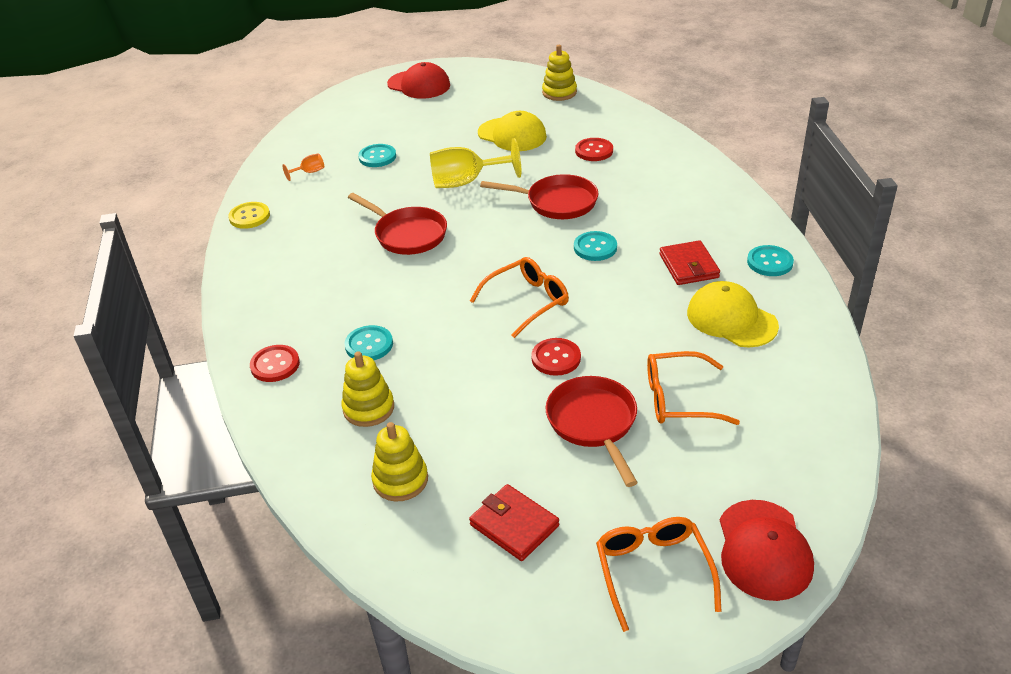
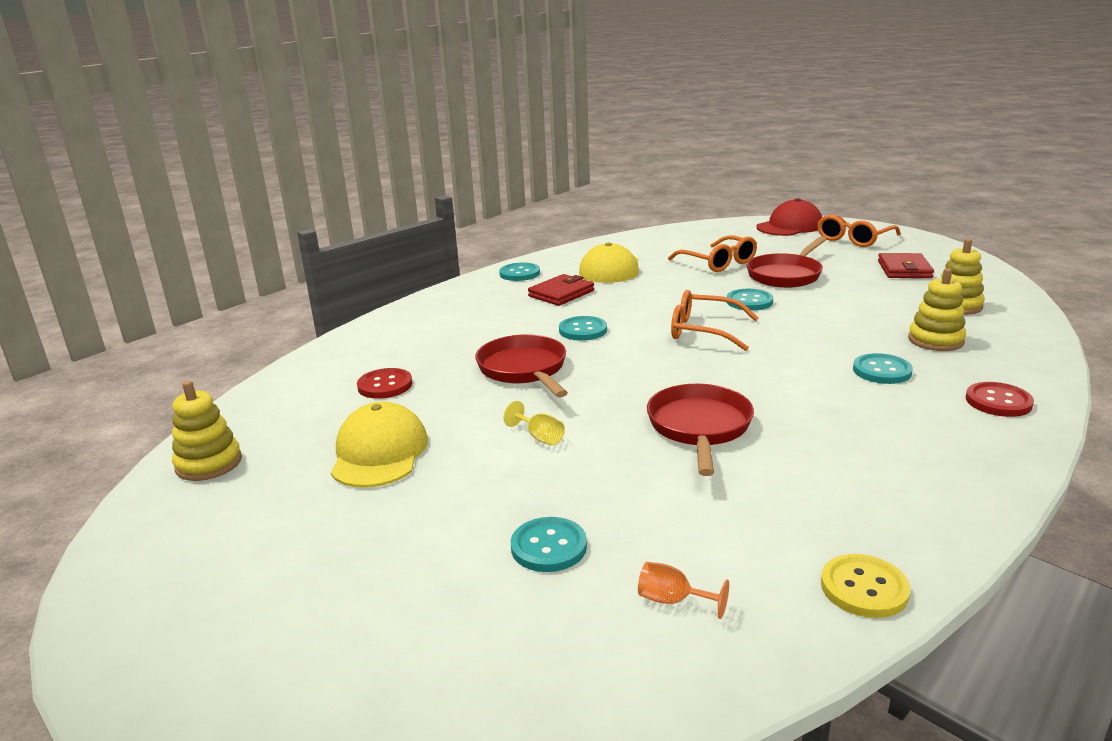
camera: 125 degrees left, 15 degrees down
red cap [387,62,450,99] -> none
yellow goblet [430,138,521,188] -> yellow goblet [504,401,565,446], size x0.45
red button [531,338,581,376] -> turquoise button [727,289,773,311]

